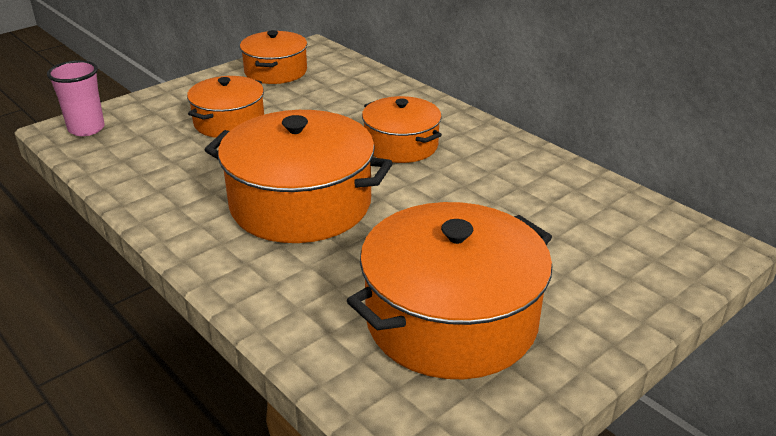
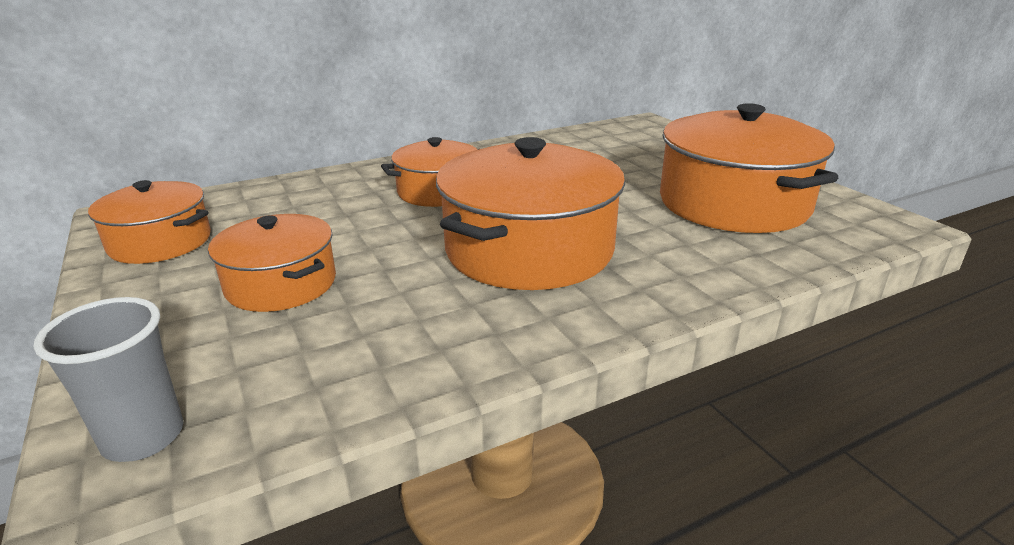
camera: 75 degrees left, 5 degrees down
pink cup [47,60,105,136] -> grey cup [34,297,183,462]

